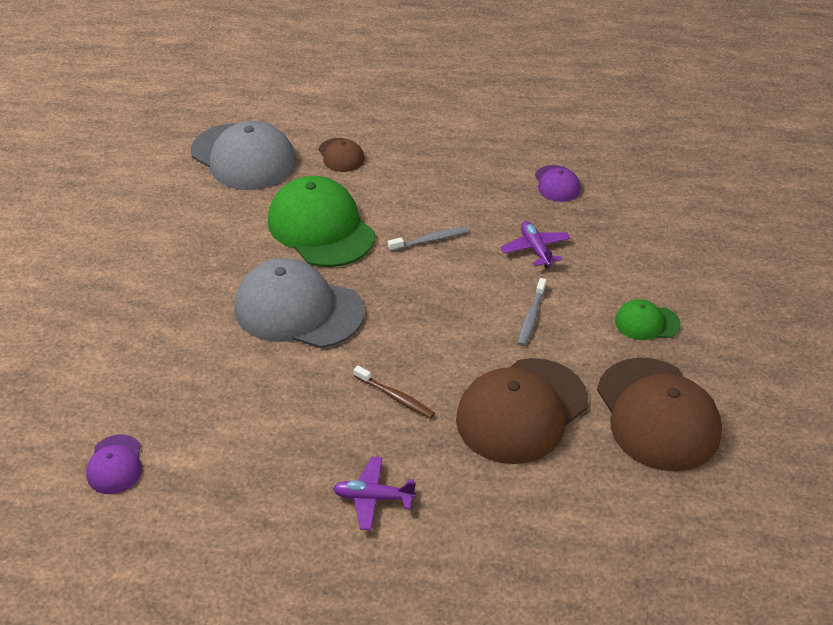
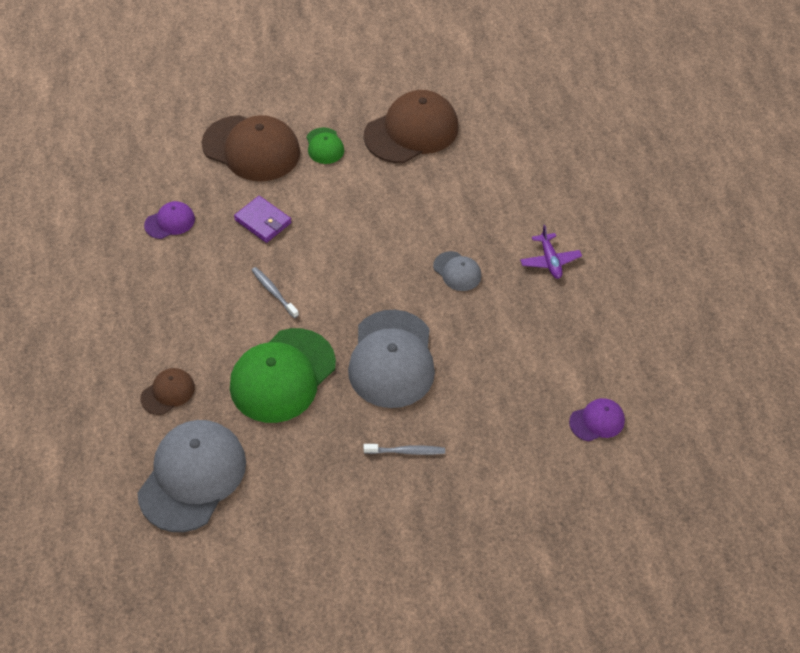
camera: 110 degrees left, 10 degrees up
brown toothbrush [354,366,435,419] -> grey cap [433,251,481,291]
brown cap [456,358,588,464] -> brown cap moved to [202,115,300,181]
purple plane [500,221,571,268] -> purple wallet [234,196,291,243]
grey toothbrush [518,278,546,346] -> grey toothbrush moved to [364,444,445,455]

